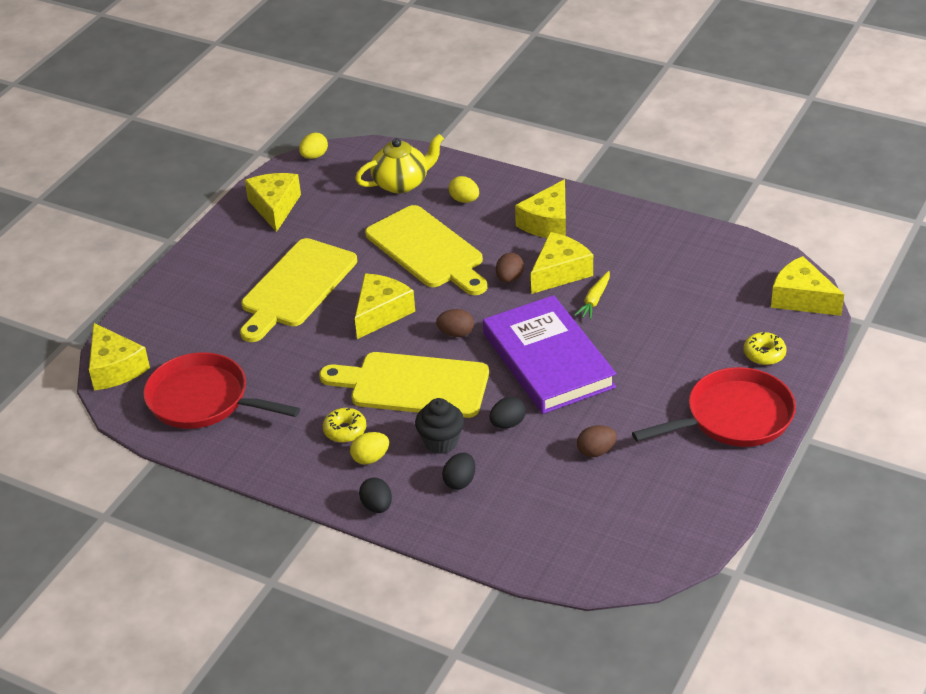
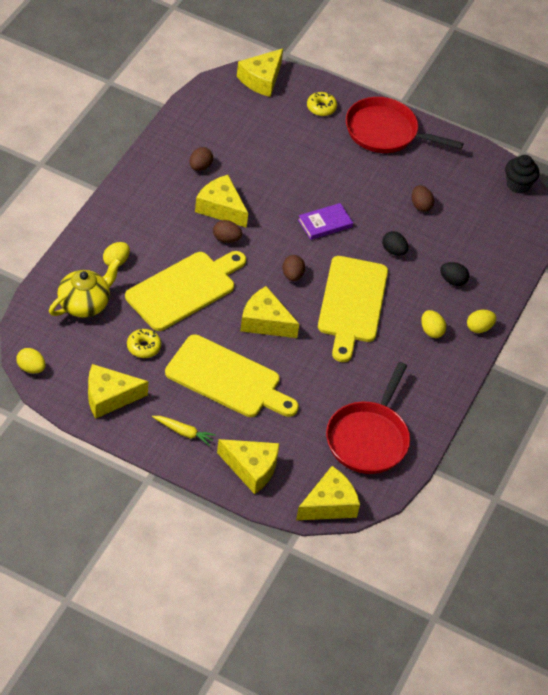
camera: 100 degrees left, 10 degrees up
yellow donut [323,408,366,443] -> yellow donut moved to [127,329,161,358]
yellow teapot [355,134,444,194] -> yellow teapot turned 75 degrees clockwise [49,258,121,318]
black egg [359,477,392,513] -> yellow egg [467,310,496,333]
black cupcake [415,398,464,454] -> black cupcake moved to [505,155,539,193]
purple book [483,295,616,414] -> purple book [298,203,353,240], size x0.46
yellow cheese [515,179,566,238] -> yellow cheese moved to [217,439,279,494]
yellow carrot [574,271,610,320] -> yellow carrot moved to [152,416,216,446]
red pan [632,367,796,447] -> red pan turned 45 degrees counterclockwise [346,97,464,153]
none -> brown egg [189,147,213,171]

